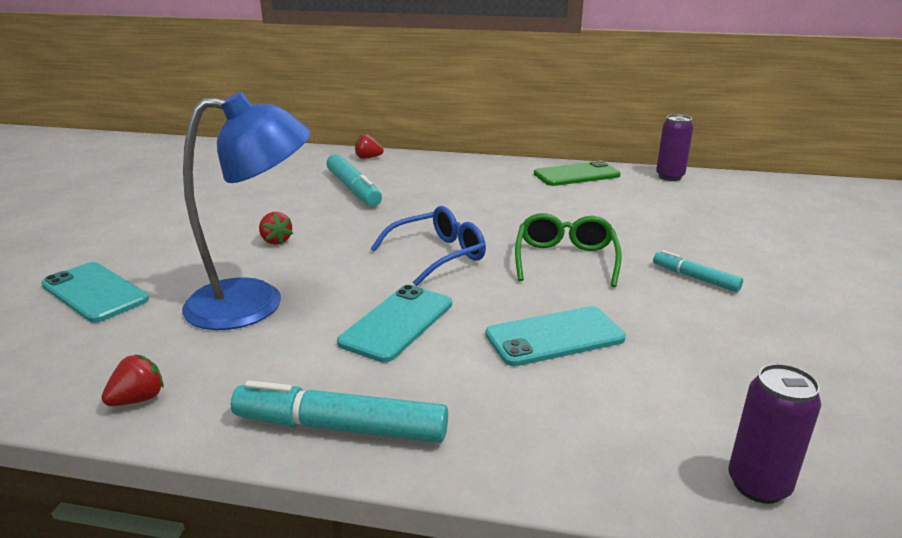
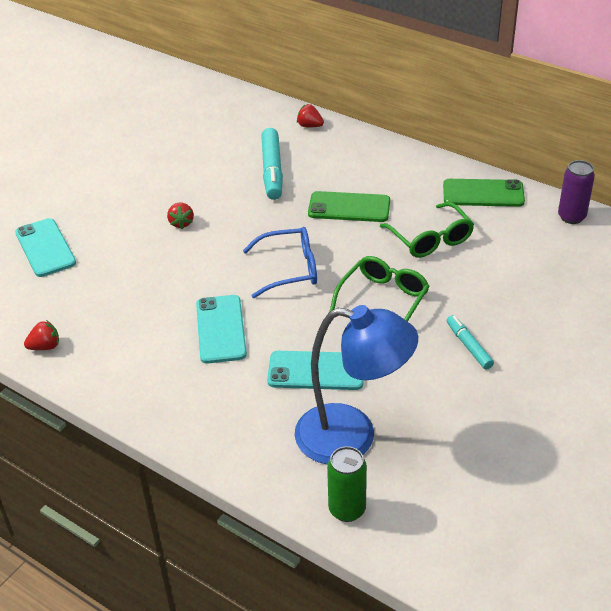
camera: 25 degrees right, 15 degrees up
blue lamp [182,92,311,330] -> blue lamp moved to [295,305,418,465]
turquoise marker [231,380,448,443] -> none
turquoise phone [337,285,452,362] -> turquoise phone turned 60 degrees counterclockwise [196,295,247,364]
purple can [729,364,821,504] -> green can [327,446,367,522]
none -> green phone [308,191,390,222]
none -> green glasses [380,202,474,258]

